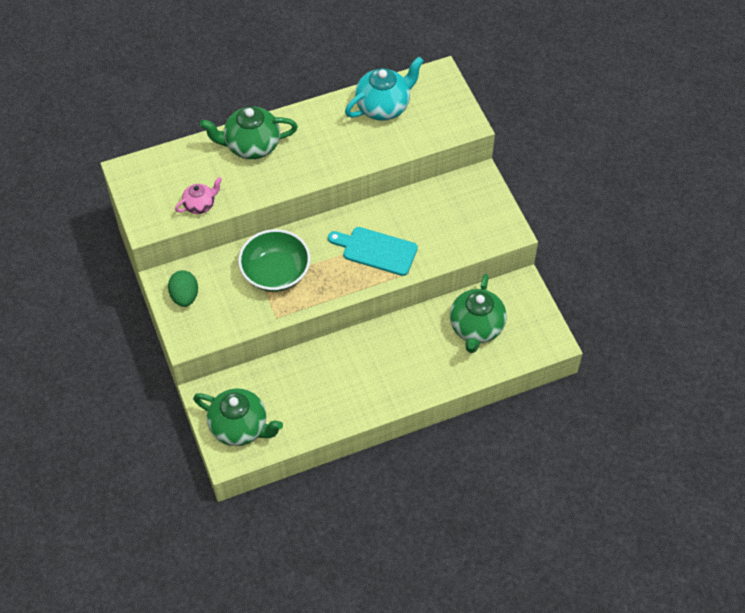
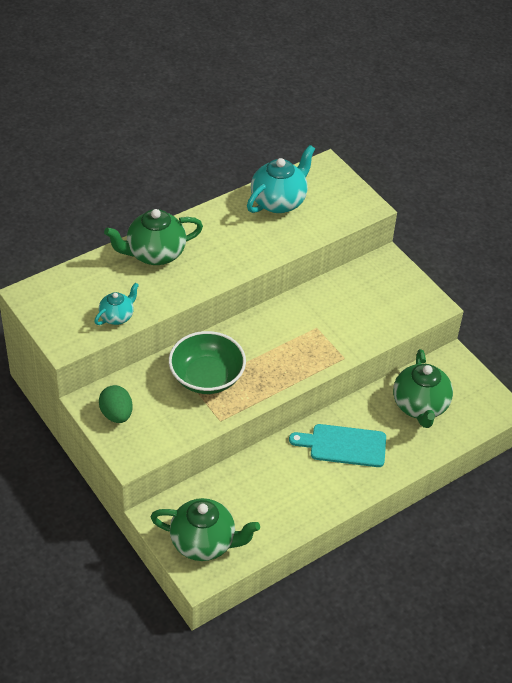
camera: 15 degrees left, 10 degrees down
pink teapot [175,177,222,214] -> turquoise teapot [94,283,139,325]
turquoise cutting board [328,227,418,276] -> turquoise cutting board moved to [289,424,386,467]

